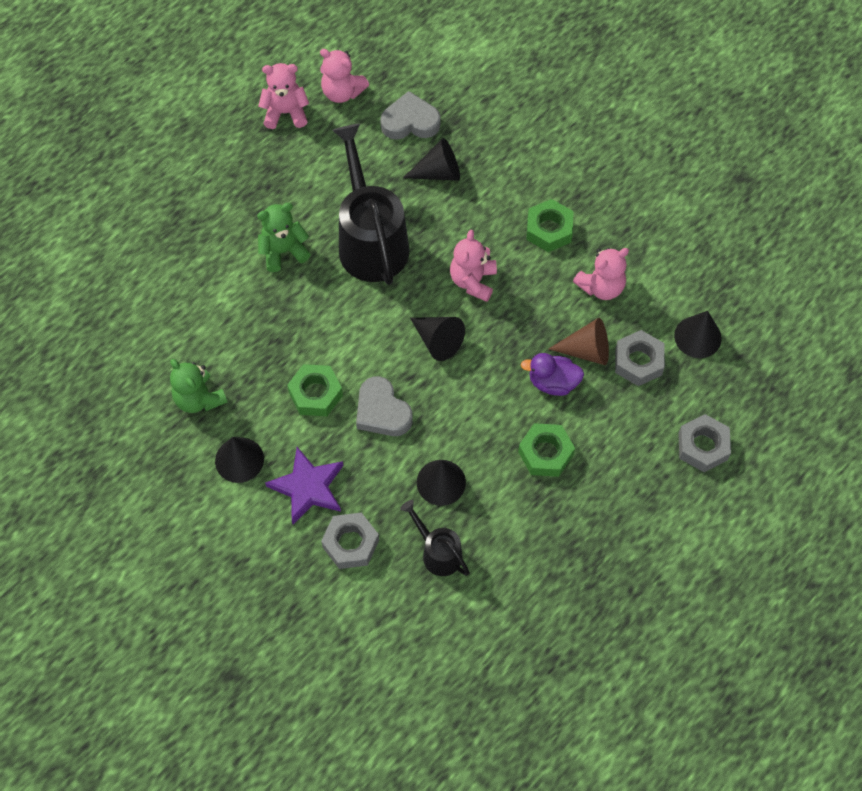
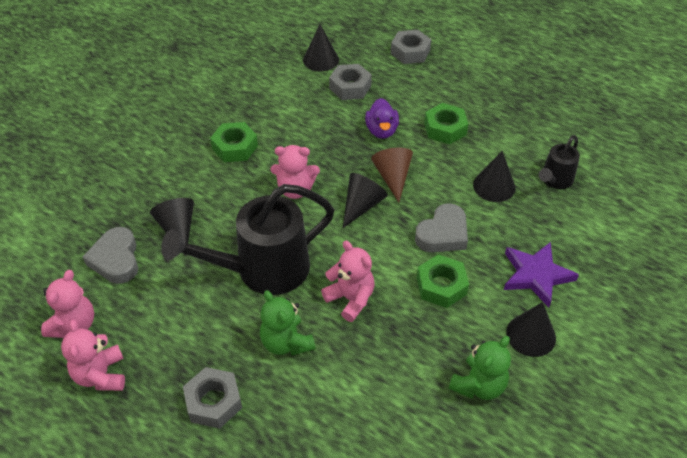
camera: 100 degrees left, 15 degrees down
grey nut [321,512,379,569] -> grey nut moved to [183,367,242,429]
brown cone [549,318,609,365] -> brown cone moved to [371,148,413,202]
pink teddy bear [573,247,629,300] -> pink teddy bear moved to [321,241,375,322]

